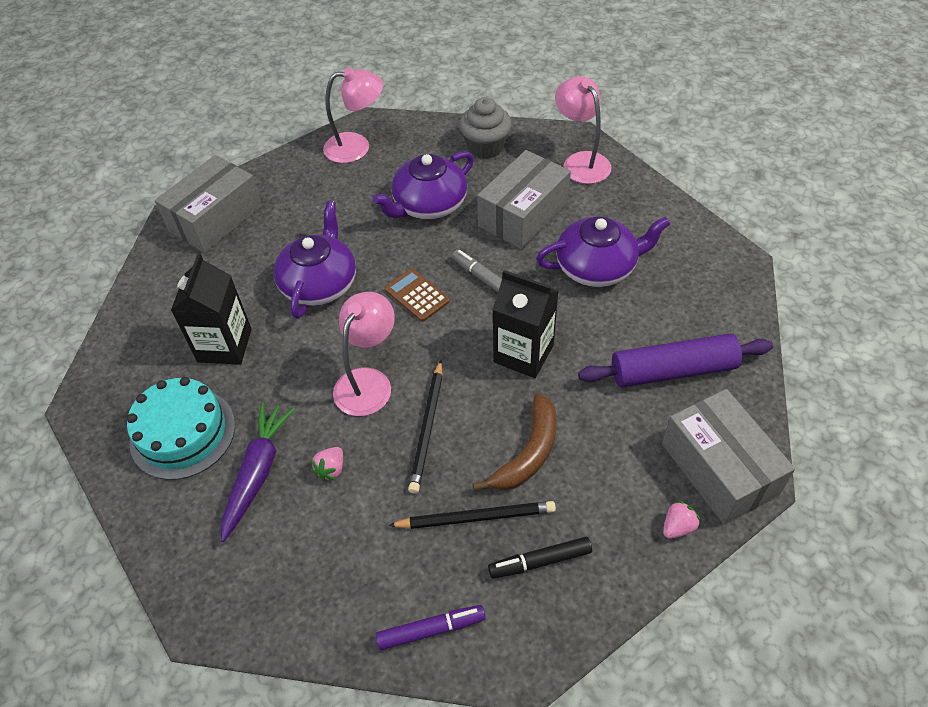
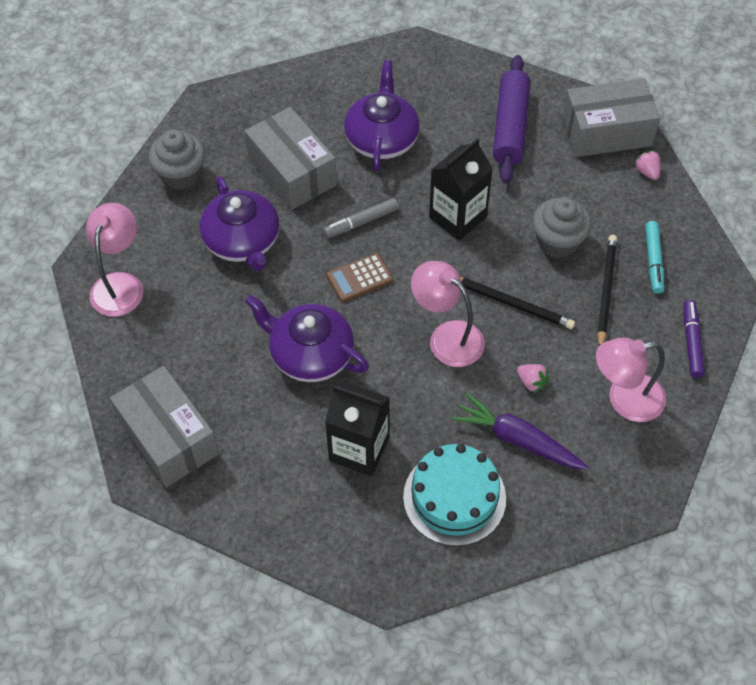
camera: 75 degrees left, 5 degrees up
brown banana [472,393,557,491] -> grey cupcake [533,197,591,258]
black marker [488,537,592,579] -> turquoise marker [645,221,664,294]
pink lamp [555,76,611,184] -> pink lamp moved to [596,338,666,422]

